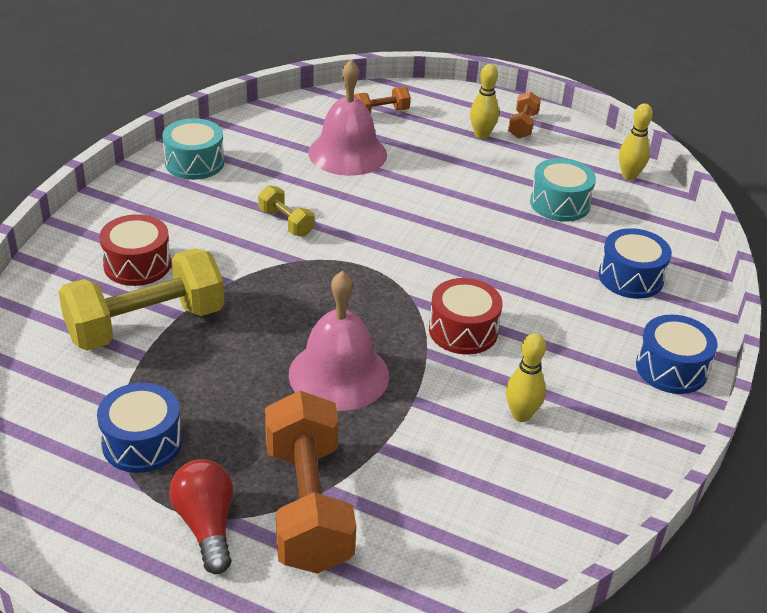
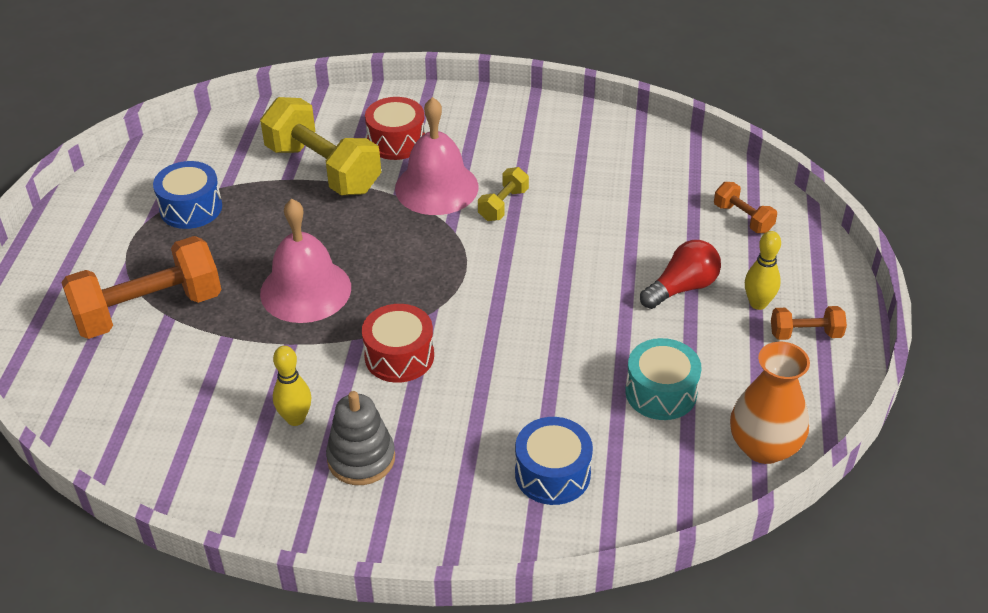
camera: 75 degrees right, 5 degrees up
turquoise drum [162,118,224,180] -> none
red light bulb [169,459,233,574] -> red light bulb moved to [640,240,721,309]
pink bell [308,60,387,176] -> pink bell moved to [395,97,479,215]
yellow bowling pin [619,103,653,180] -> orange vase [730,342,810,464]
blue drum [636,315,717,394] -> none
none -> grey stacking toy [326,391,395,485]

